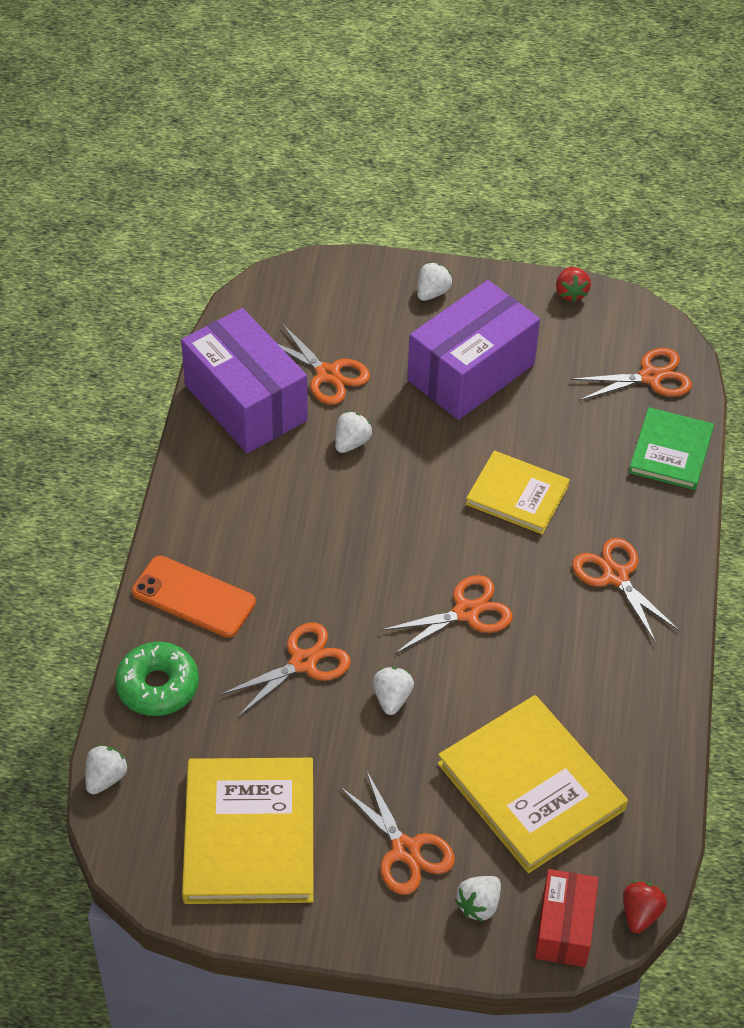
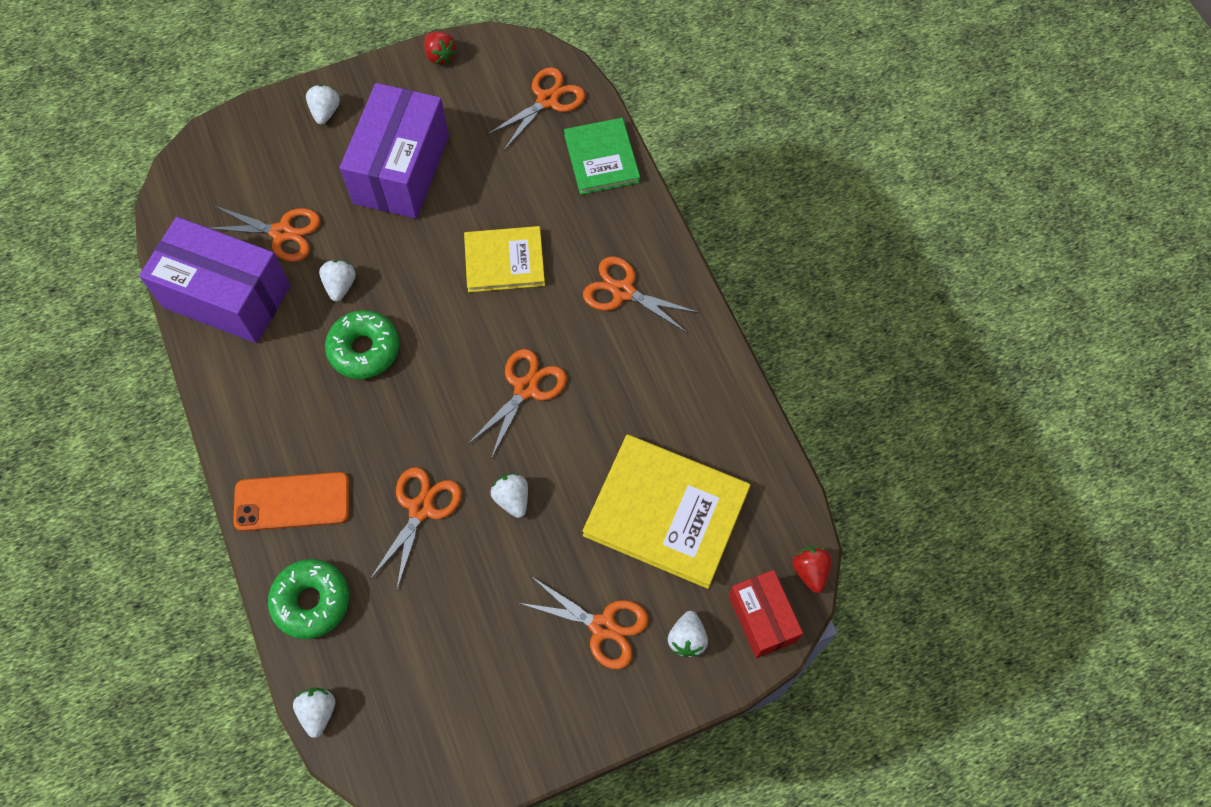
camera: 30 degrees left, 15 degrees up
yellow book [182,758,313,904] -> none
none -> green donut [325,310,399,379]

